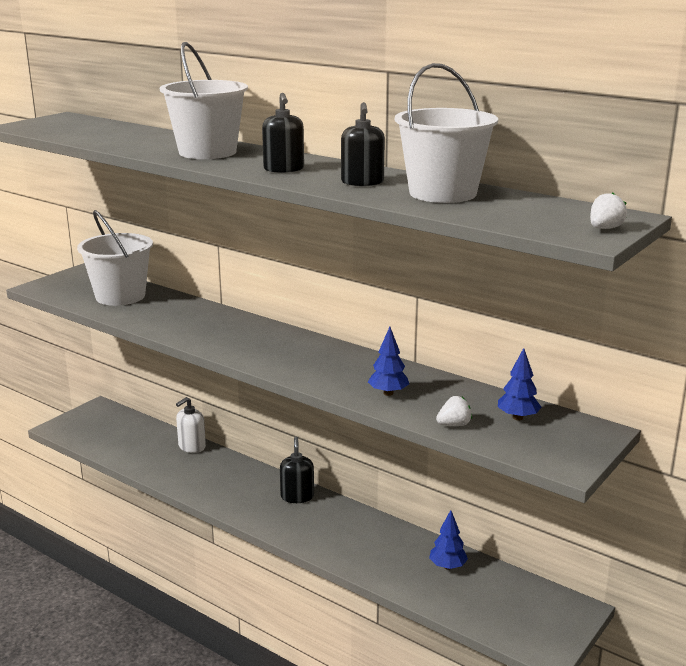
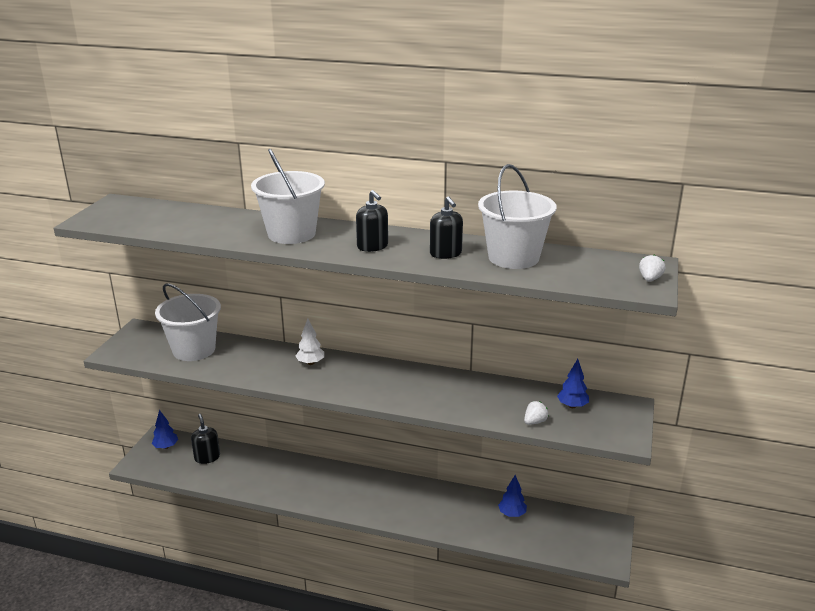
camera: 20 degrees left, 5 degrees up
white soap dispenser [176,397,206,453] -> none
black soap dispenser [280,437,314,503] -> black soap dispenser moved to [191,414,220,464]
blue tree [368,327,409,396] -> blue tree moved to [152,410,178,449]
none -> white tree [296,319,324,365]

